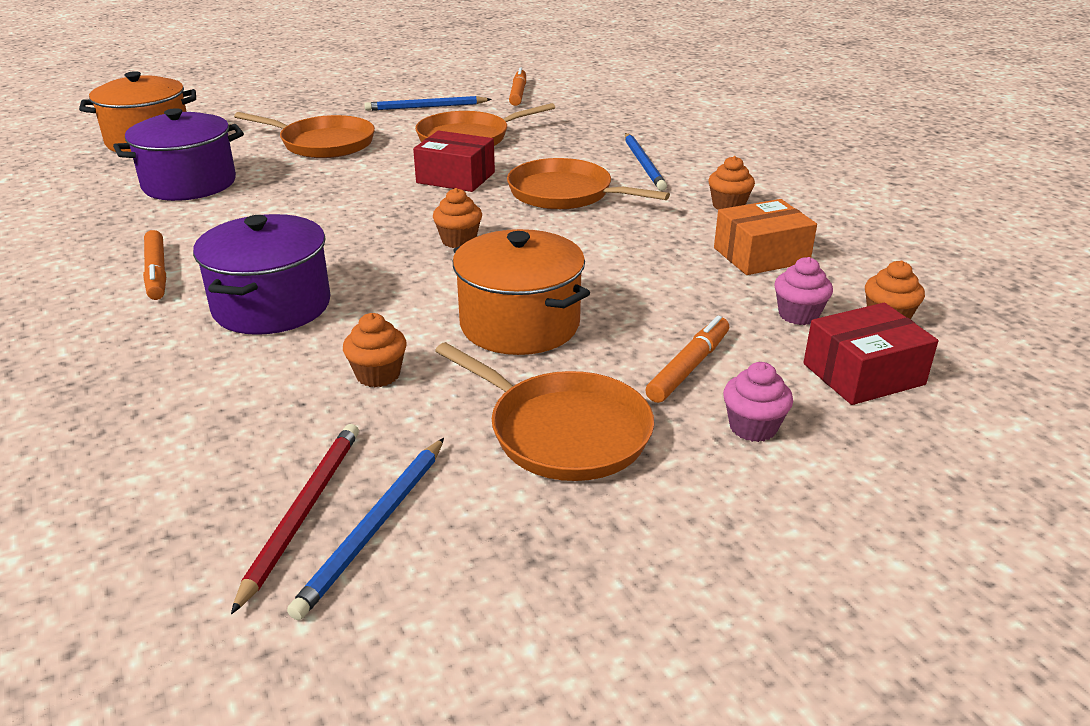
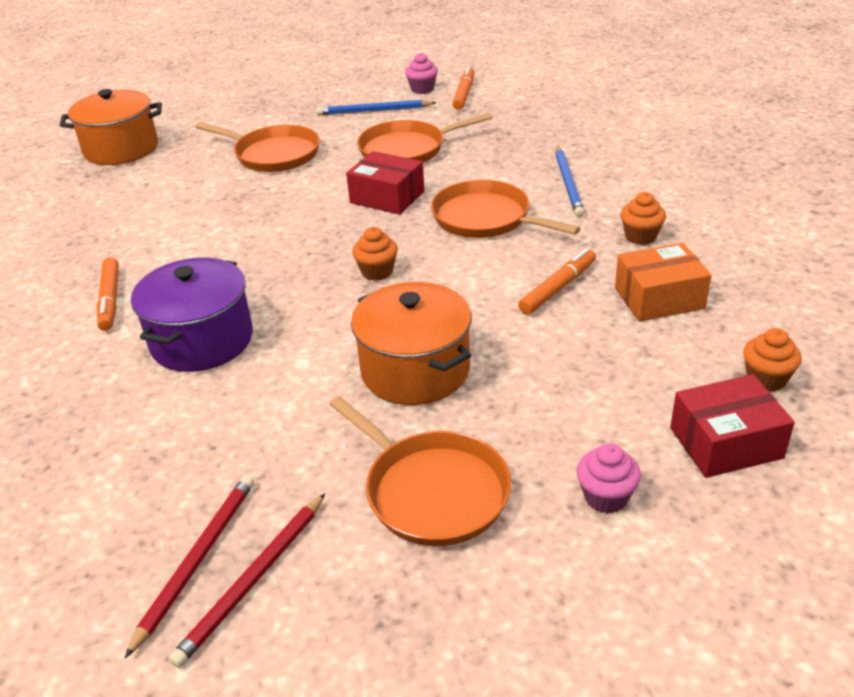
camera: 10 degrees right, 5 degrees up
purple pot [113,108,244,201] -> none
blue pencil [287,438,444,620] -> red pencil [169,493,325,668]
orange cupcake [343,313,407,387] -> none
orange marker [646,316,729,403] -> orange marker moved to [518,248,596,315]
pink cupcake [774,257,833,325] -> pink cupcake moved to [405,53,438,94]

